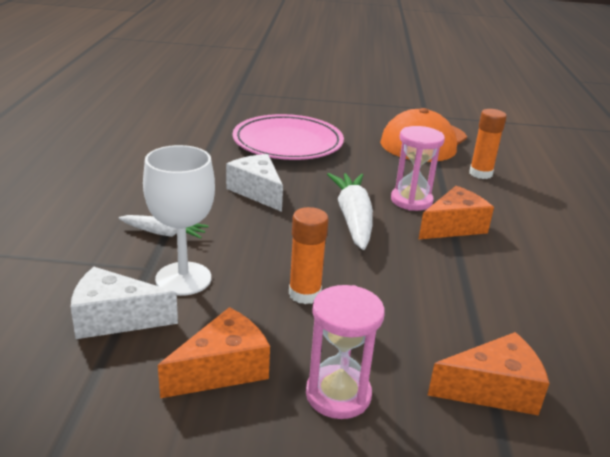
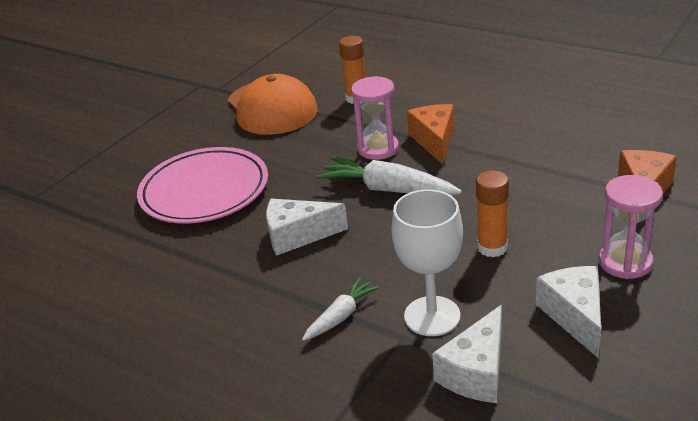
camera: 55 degrees left, 5 degrees up
orange cheese [158,307,270,398] -> white cheese [536,266,601,359]

